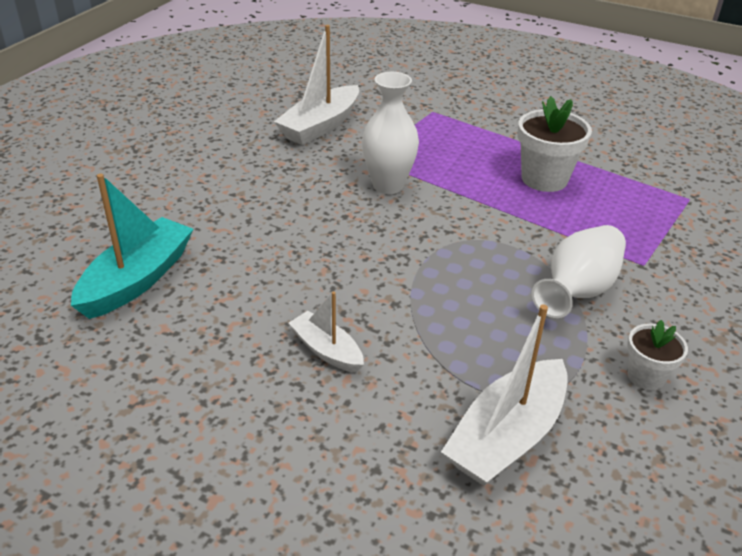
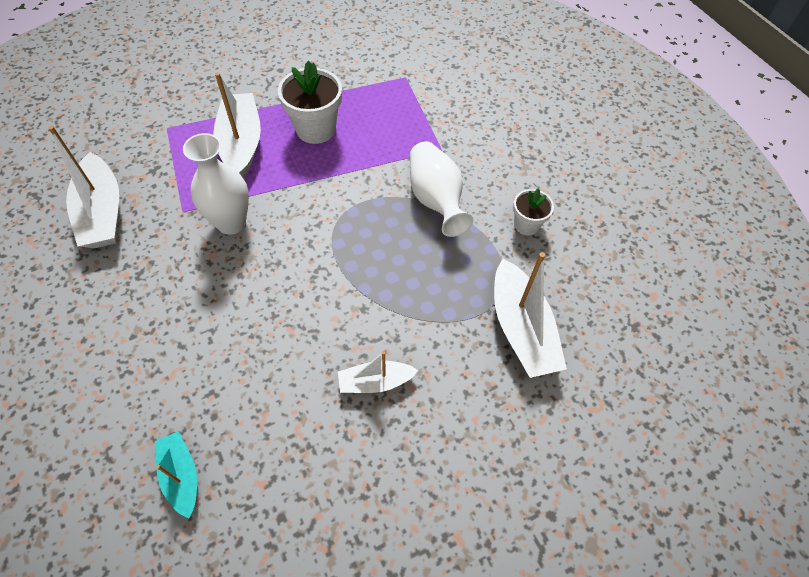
camera: 55 degrees left, 20 degrees up
turquoise boat [71,174,193,319] -> turquoise boat [155,431,197,518], size x0.57
none -> white boat [213,72,261,178]

